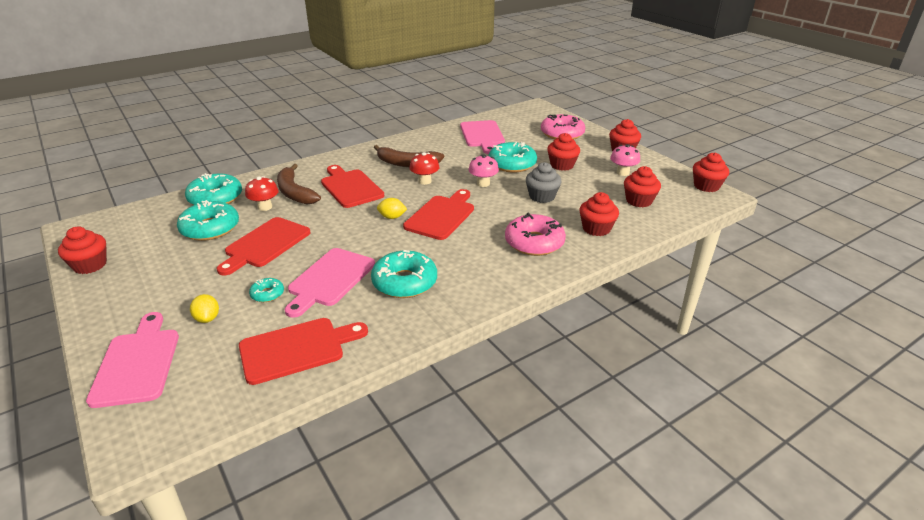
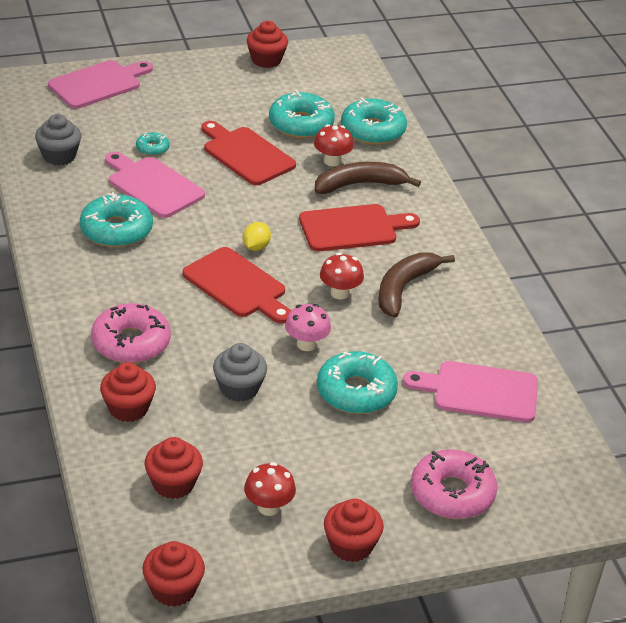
camera: 105 degrees right, 5 degrees up
pink cutting board [86,312,179,408] -> pink cutting board turned 45 degrees counterclockwise [48,60,153,109]
yellow lemon [190,294,219,323] -> none
red cutting board [239,318,368,385] -> grey cupcake [35,114,82,165]
red cupcake [547,133,580,171] -> none
pink mushroom [610,144,640,176] -> red mushroom [244,462,296,516]

